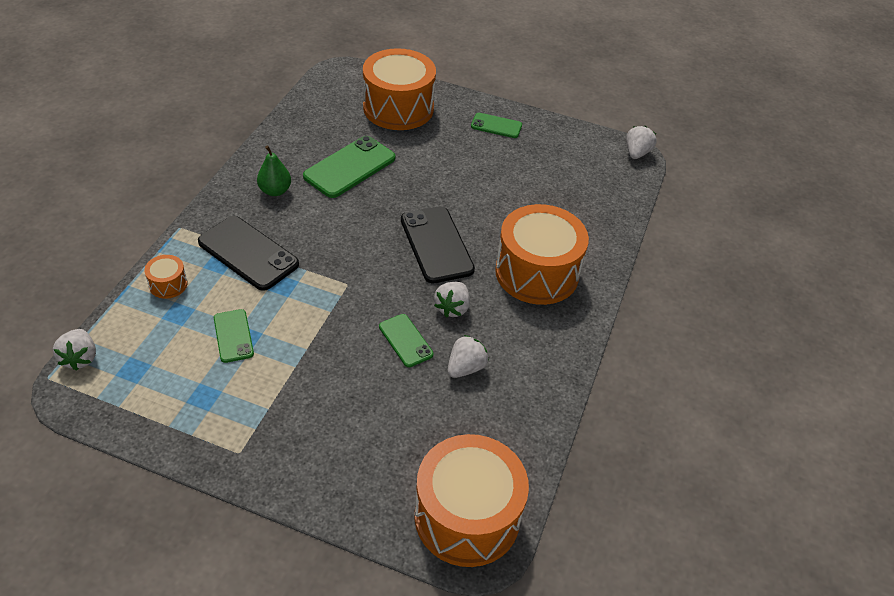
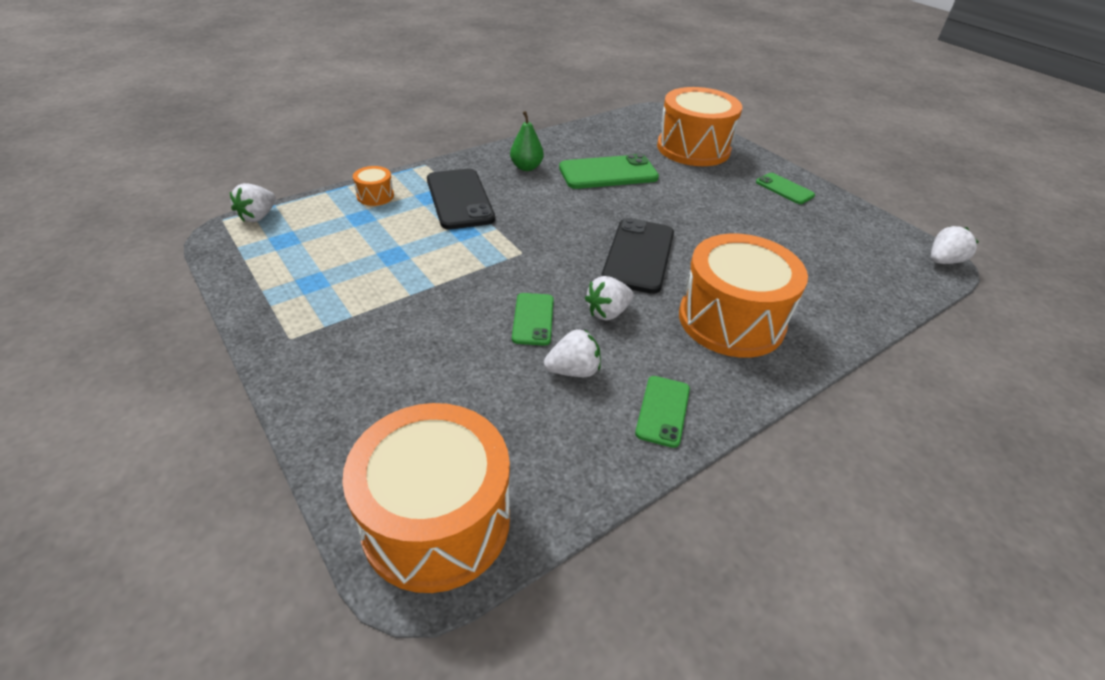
camera: 35 degrees right, 5 degrees down
green phone [214,309,254,363] -> green phone moved to [635,376,690,448]

